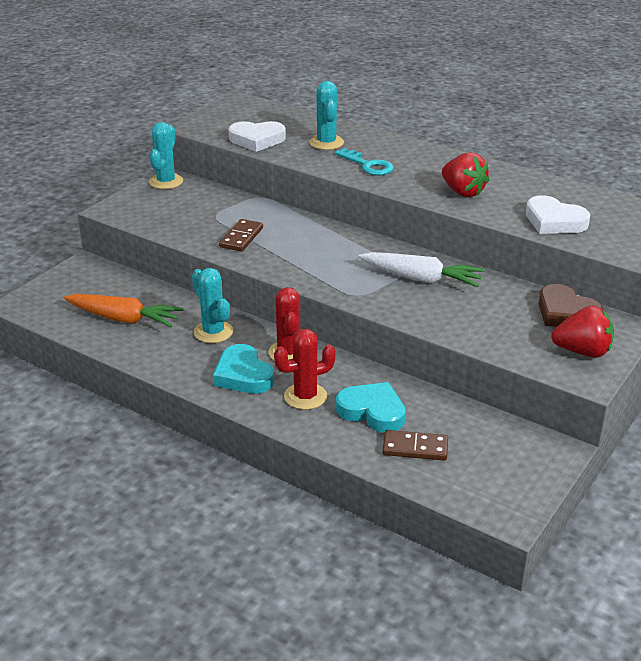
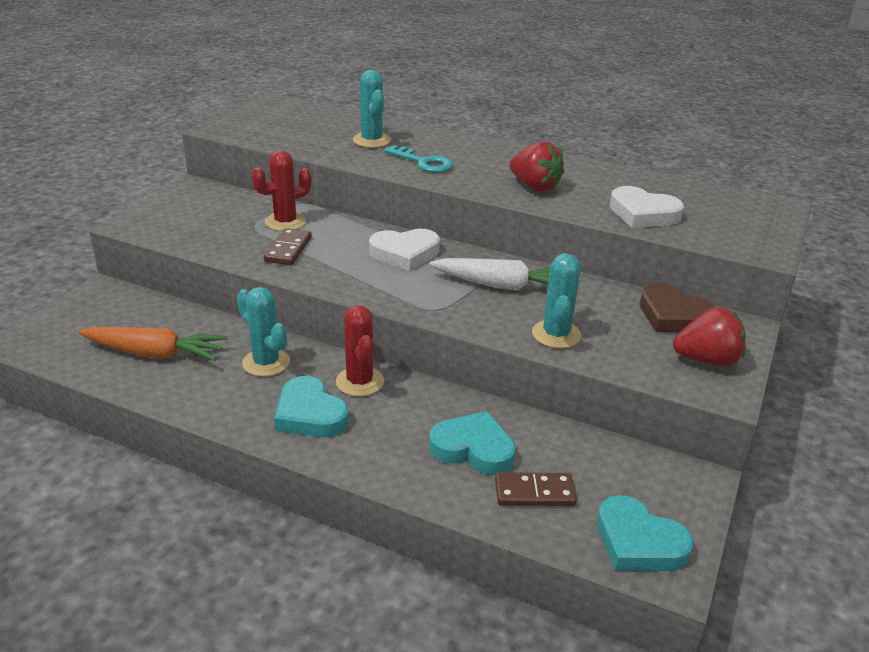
camera: 10 degrees left, 0 degrees up
turquoise cactus [149,122,183,189] -> turquoise cactus moved to [532,253,582,348]
white heart [228,121,286,152] -> white heart moved to [369,229,440,271]
red cactus [274,329,336,410] -> red cactus moved to [252,150,312,231]
none -> turquoise heart [597,495,694,571]

